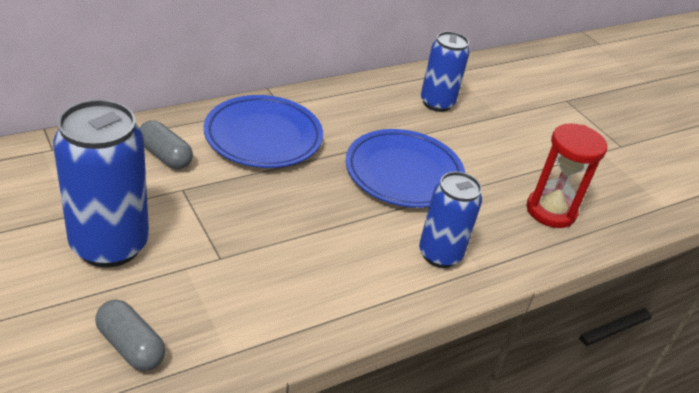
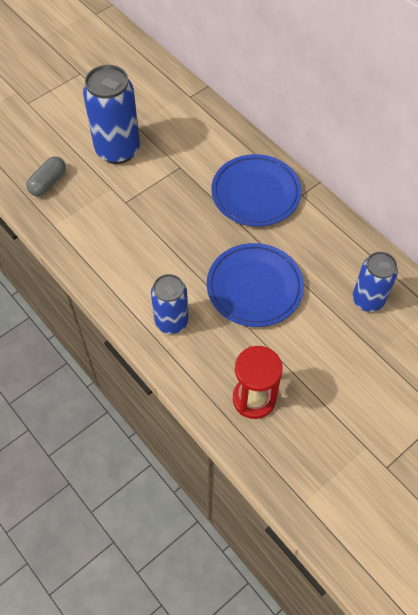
camera: 85 degrees right, 20 degrees up
grey capsule [139,120,193,169] -> none

